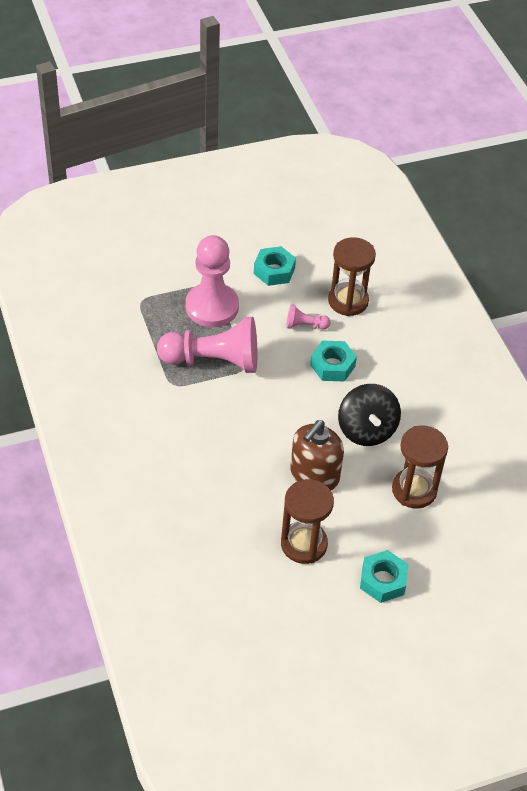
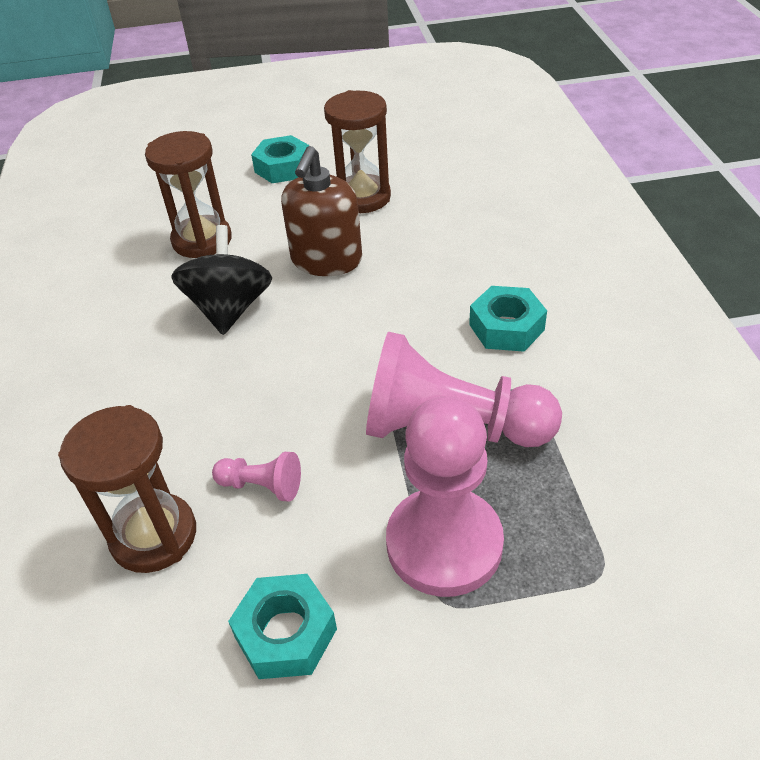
camera: 165 degrees left, 5 degrees down
brown soap dispenser [290,420,344,491] -> brown soap dispenser turned 150 degrees clockwise [281,146,362,276]
turquoise nut [310,341,357,381] -> turquoise nut moved to [469,286,547,352]

